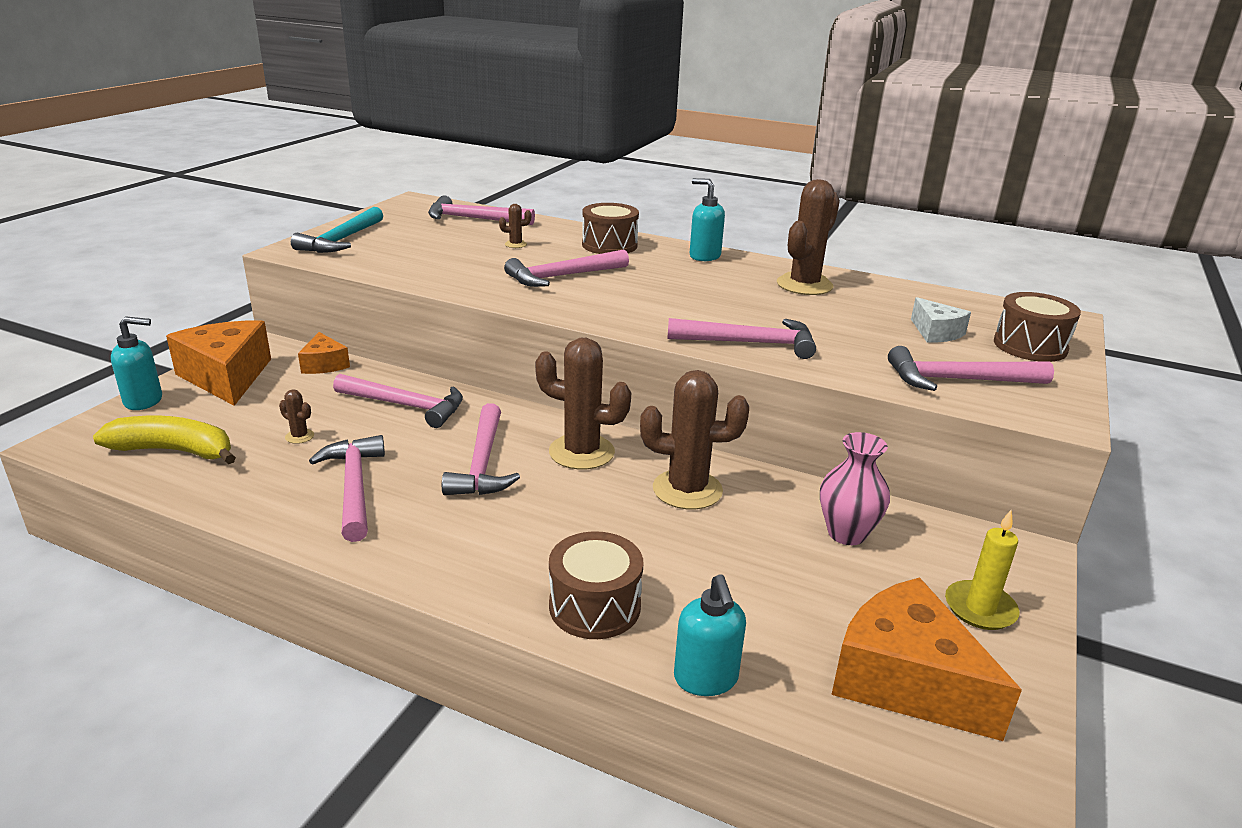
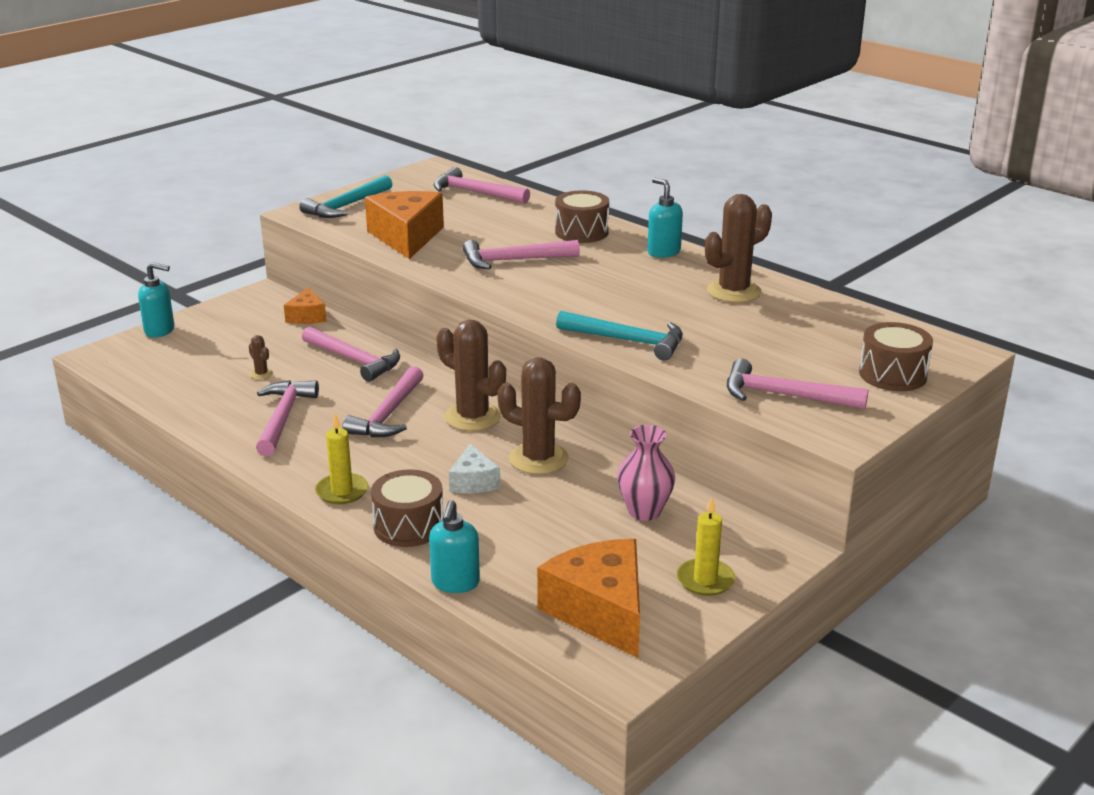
camera: 20 degrees right, 0 degrees up
yellow banana [93,416,236,464] -> none
orange cheese [166,321,271,406] -> orange cheese moved to [365,191,444,259]
brown cactus [499,204,531,248] -> none
pink hammer [667,318,816,359] -> turquoise hammer [556,311,683,360]
white cheese [911,297,971,343] -> white cheese moved to [449,444,500,493]
none -> yellow candle [315,413,368,504]

